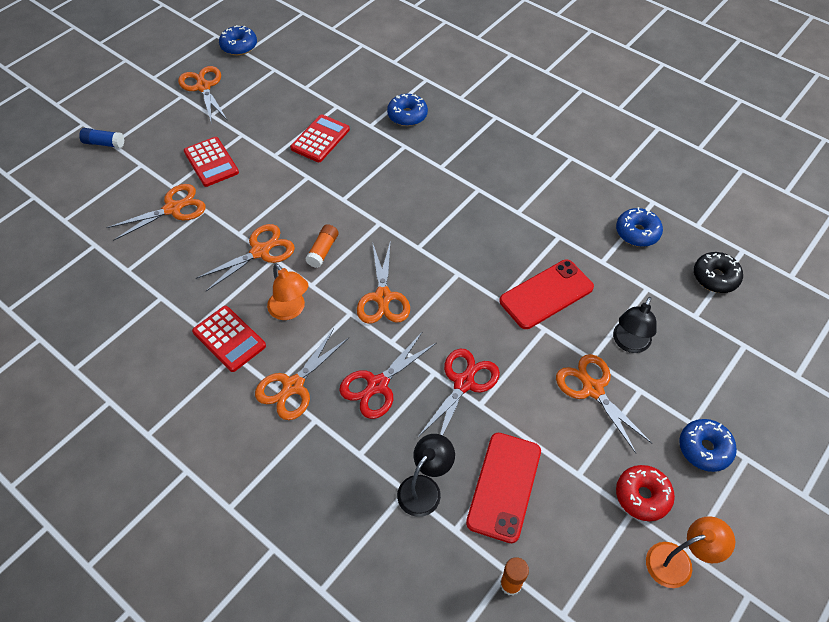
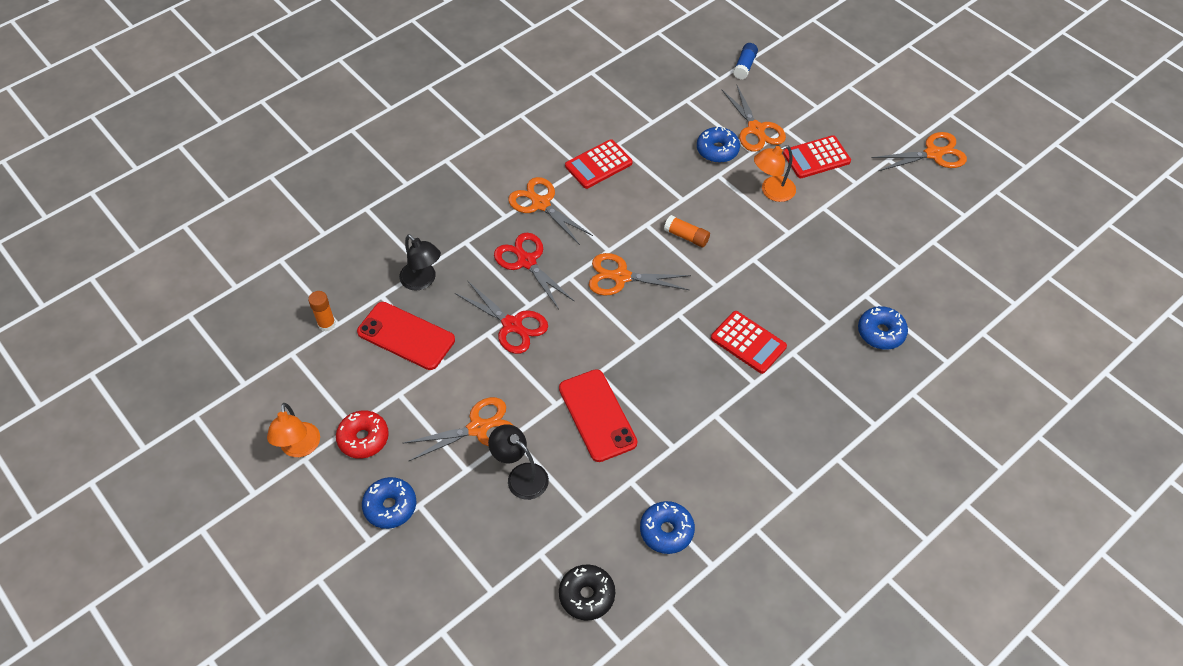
camera: 100 degrees right, 0 degrees up
blue glue stick [79,128,124,148] -> blue glue stick moved to [733,43,758,80]
orange scissors [196,224,295,291] -> none
blue donut [219,25,257,55] -> blue donut moved to [697,127,740,163]
orange lamp [267,263,308,320] -> orange lamp moved to [754,145,796,202]
red calculator [290,114,350,162] -> red calculator moved to [711,311,787,374]

